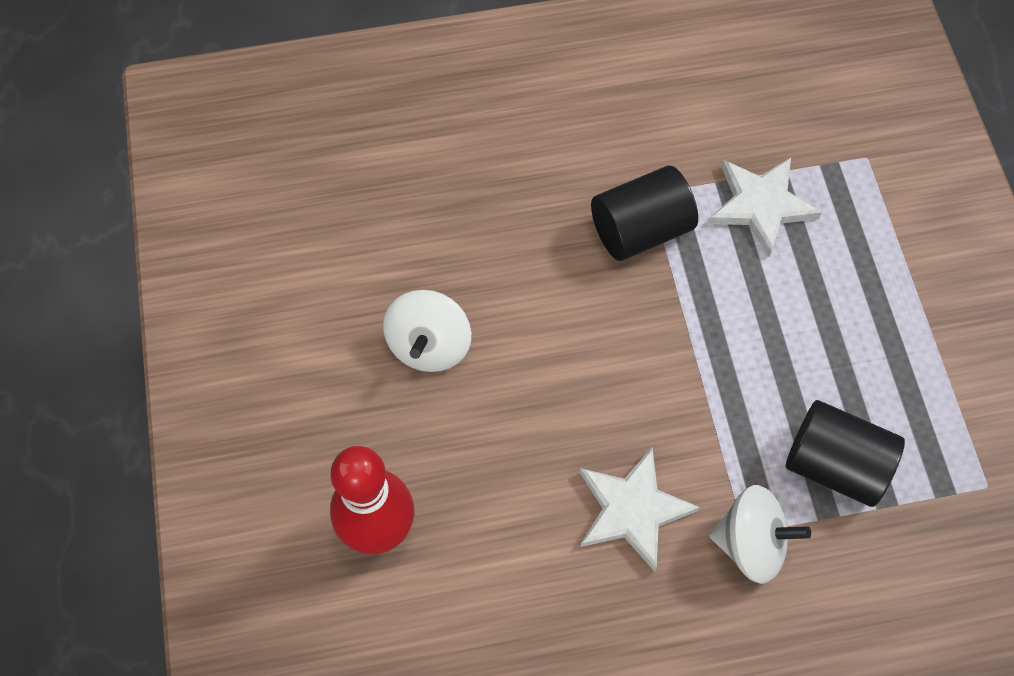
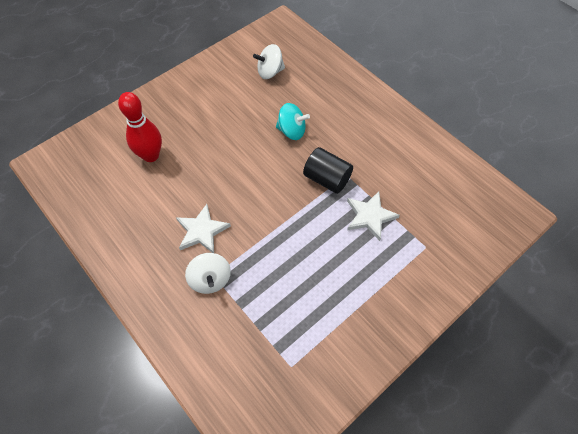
camera: 60 degrees right, 5 degrees down
white spinning top [383,290,471,372] -> white spinning top moved to [253,44,285,79]
black cylinder [786,400,905,507] -> none
none -> turquoise spinning top [276,103,310,140]

